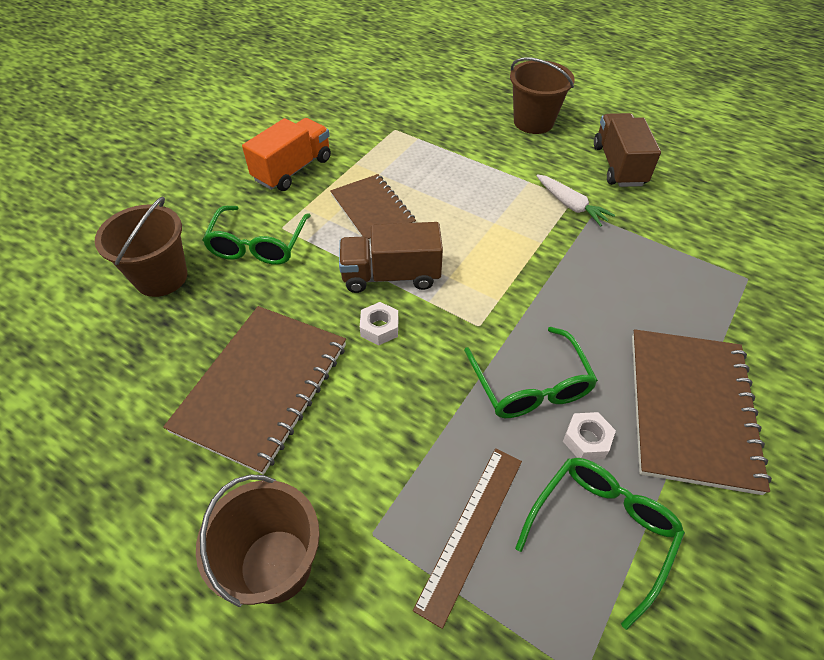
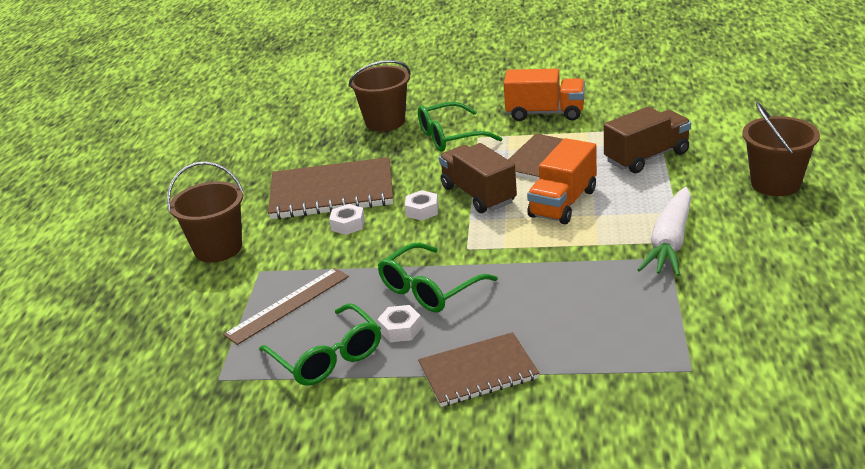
camera: 65 degrees right, 20 degrees down
brown ruler [413,448,522,629] -> brown ruler turned 45 degrees counterclockwise [223,268,349,345]
green glasses [515,458,685,630] -> green glasses turned 45 degrees clockwise [259,303,381,386]
white carrot [536,174,615,227] -> white carrot [637,187,691,276], size x1.56
brown truck [594,113,661,187] -> brown truck moved to [604,107,691,173]
brown notebook [632,329,772,495] -> brown notebook [418,332,539,407], size x0.65
none -> white nut [329,204,365,235]
none -> orange truck [527,138,597,224]

